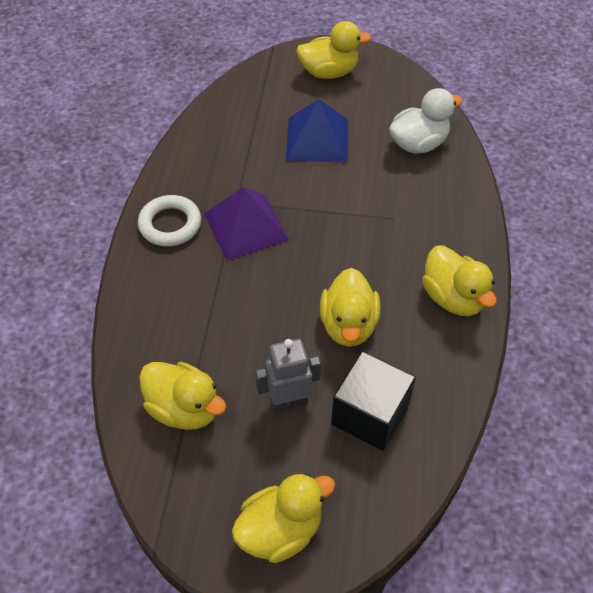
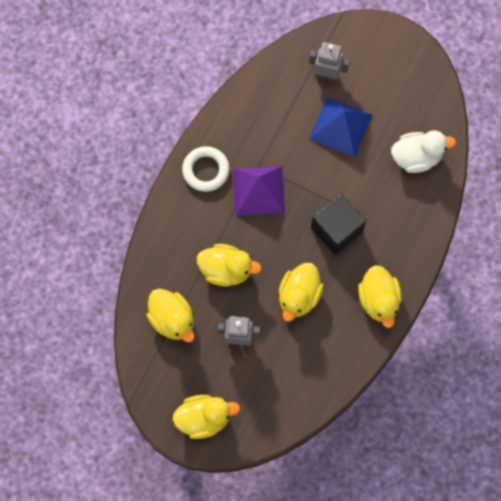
camera: 20 degrees right, 20 degrees up
yellow duck [296,21,371,79] -> yellow duck moved to [197,244,262,286]
black cube [331,351,416,451] -> black cube moved to [311,193,366,254]
none -> grey robot [309,42,350,82]

